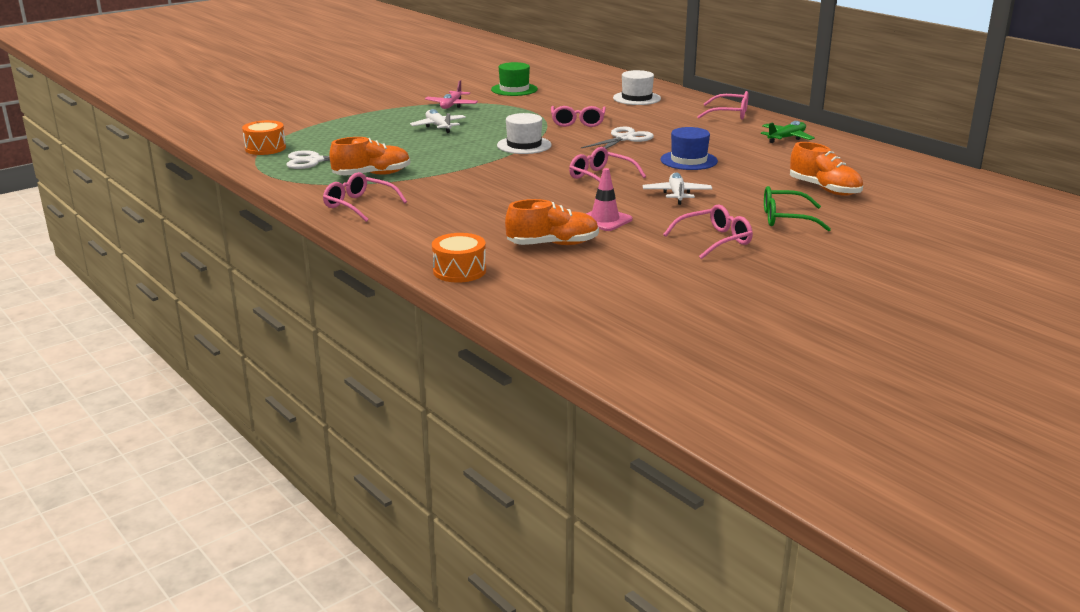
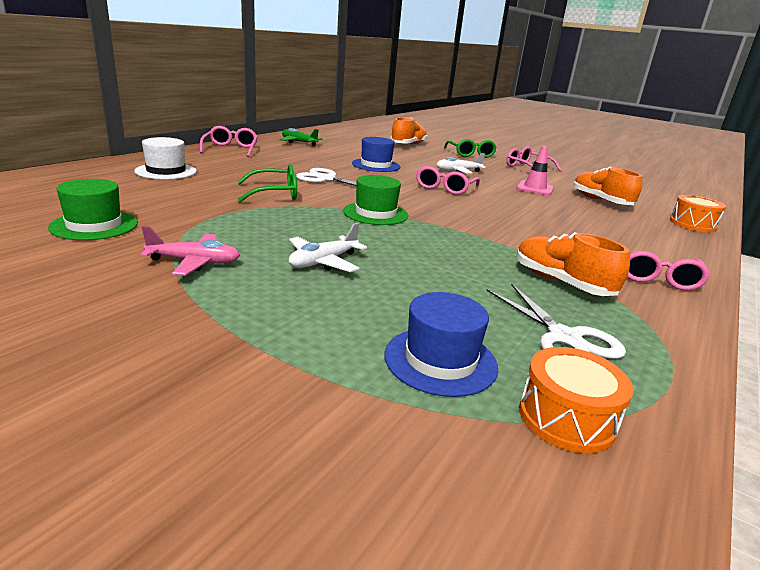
camera: 110 degrees left, 0 degrees up
white hat [497,113,552,154] -> green hat [343,175,408,225]
pink glasses [551,106,606,127] -> green glasses [237,164,297,202]
none -> blue hat [384,292,498,397]

